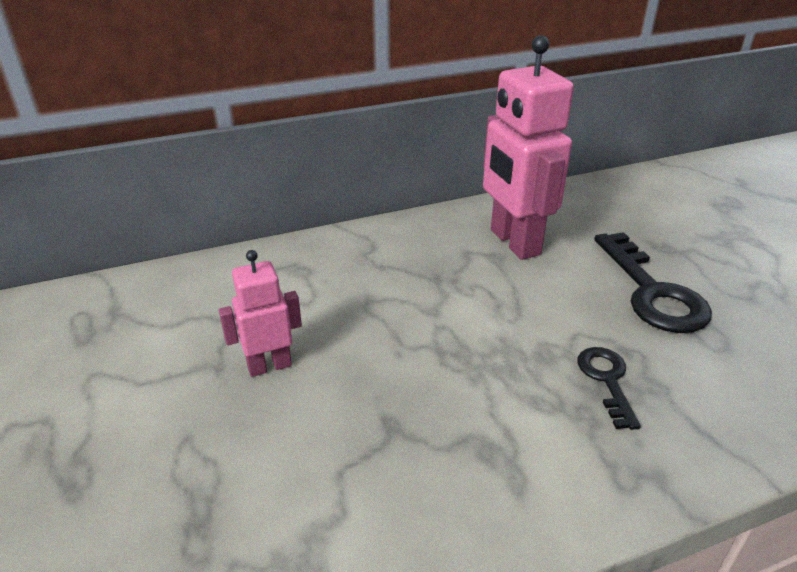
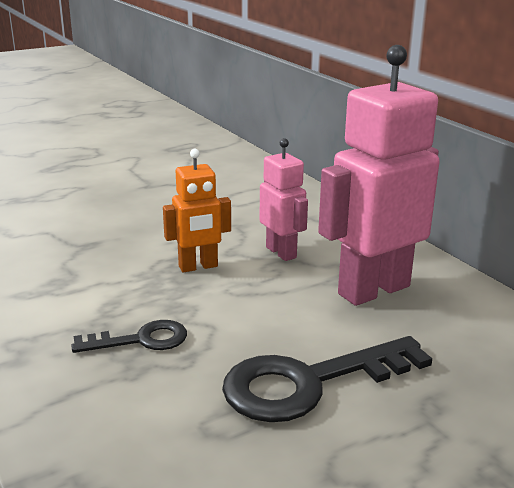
camera: 80 degrees right, 10 degrees down
pink robot [219,250,302,377] -> pink robot moved to [259,138,308,261]
none -> orange robot [163,149,231,273]

